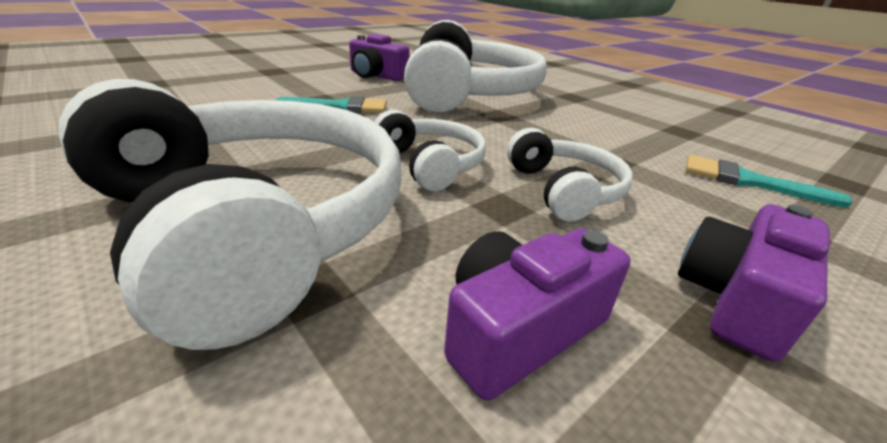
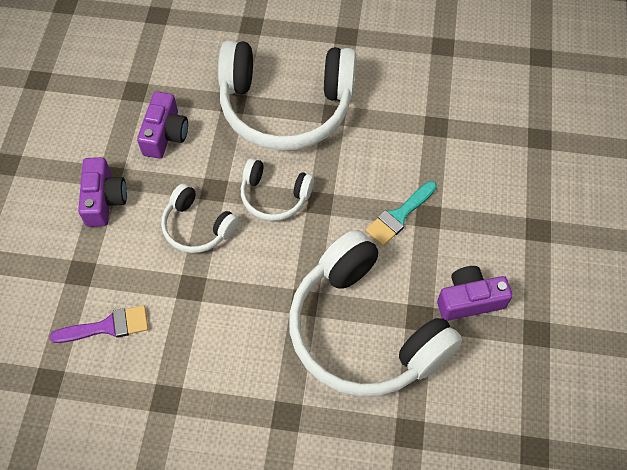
camera: 140 degrees right, 30 degrees up
turquoise brush [686,155,853,208] -> purple brush [49,305,148,343]

